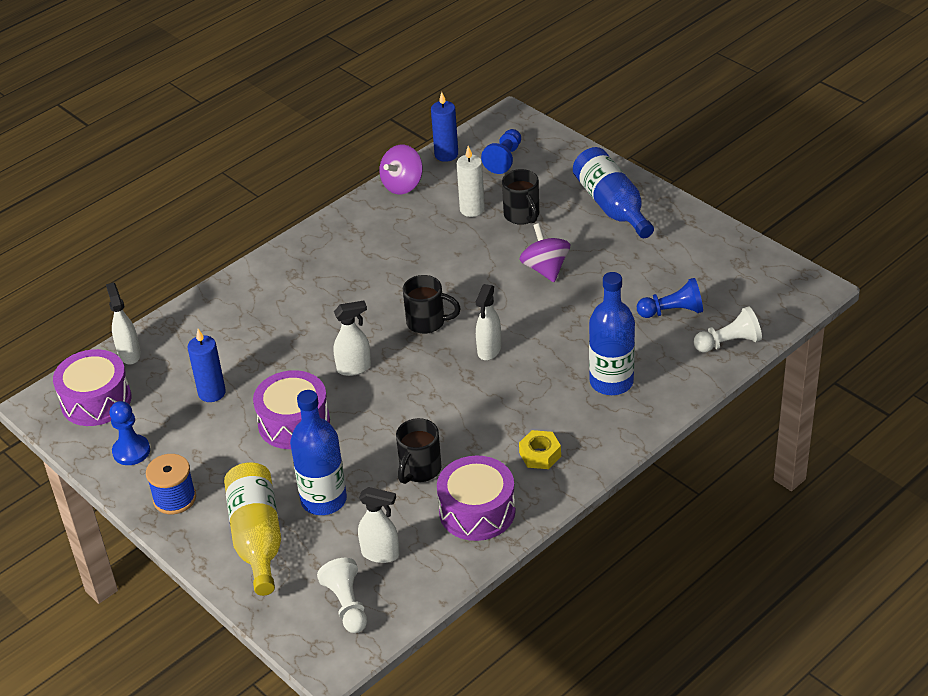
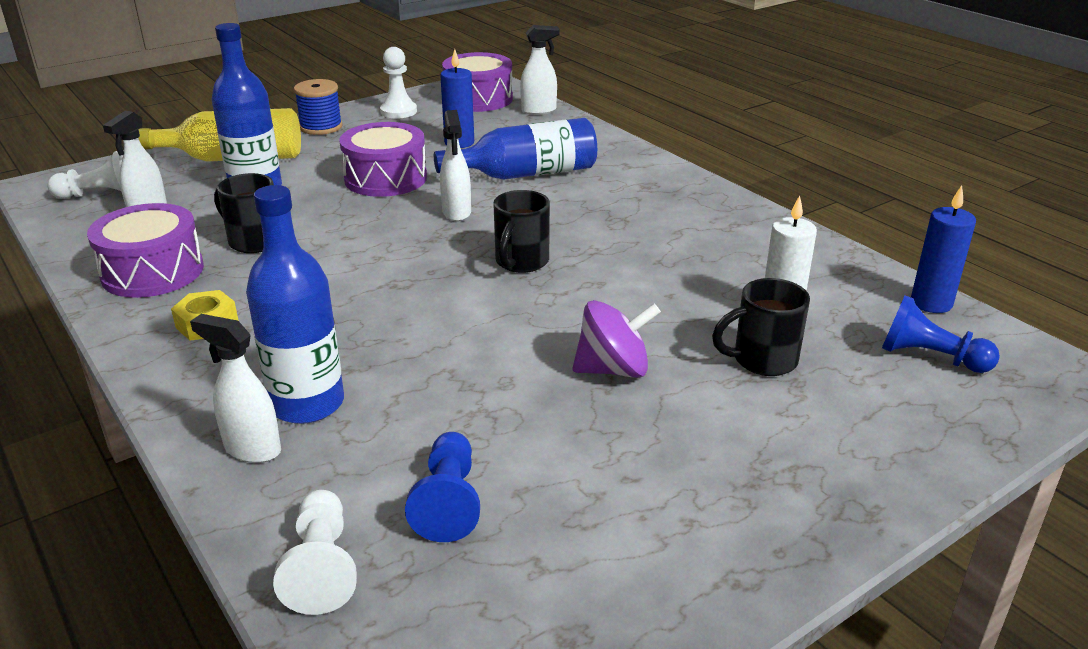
camera: 95 degrees right, 10 degrees down
blue pawn [110,401,150,465] -> white pawn [380,47,417,119]
purple spinning top [379,145,423,194] -> none
white spray bottle [476,284,501,360] -> white spray bottle moved to [190,314,281,463]
blue bottle [573,147,654,238] -> blue bottle moved to [434,118,597,180]

